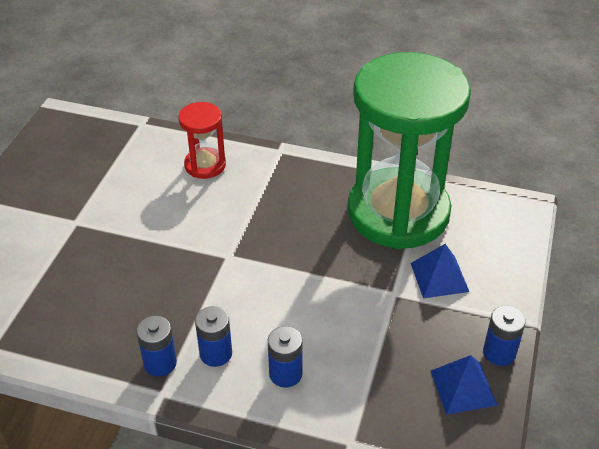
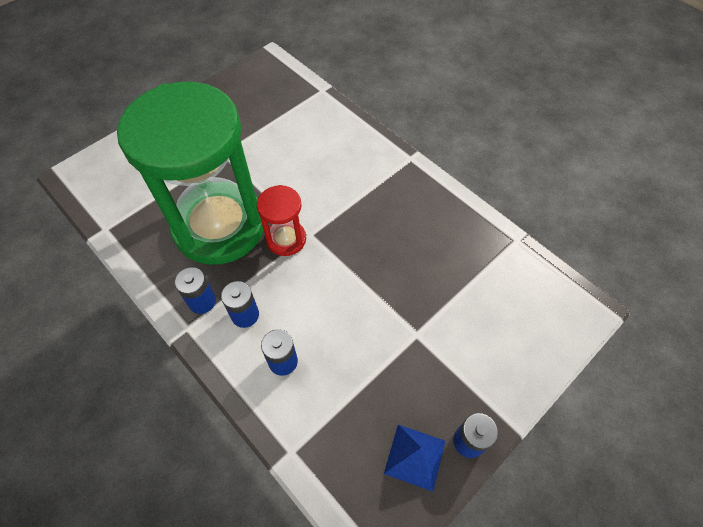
camera: 30 degrees right, 15 degrees up
red hourglass [178,102,226,179] -> red hourglass moved to [257,185,306,256]
green hourglass [347,52,471,249] -> green hourglass moved to [117,82,264,265]
blue pyramid [411,244,469,298] -> none

